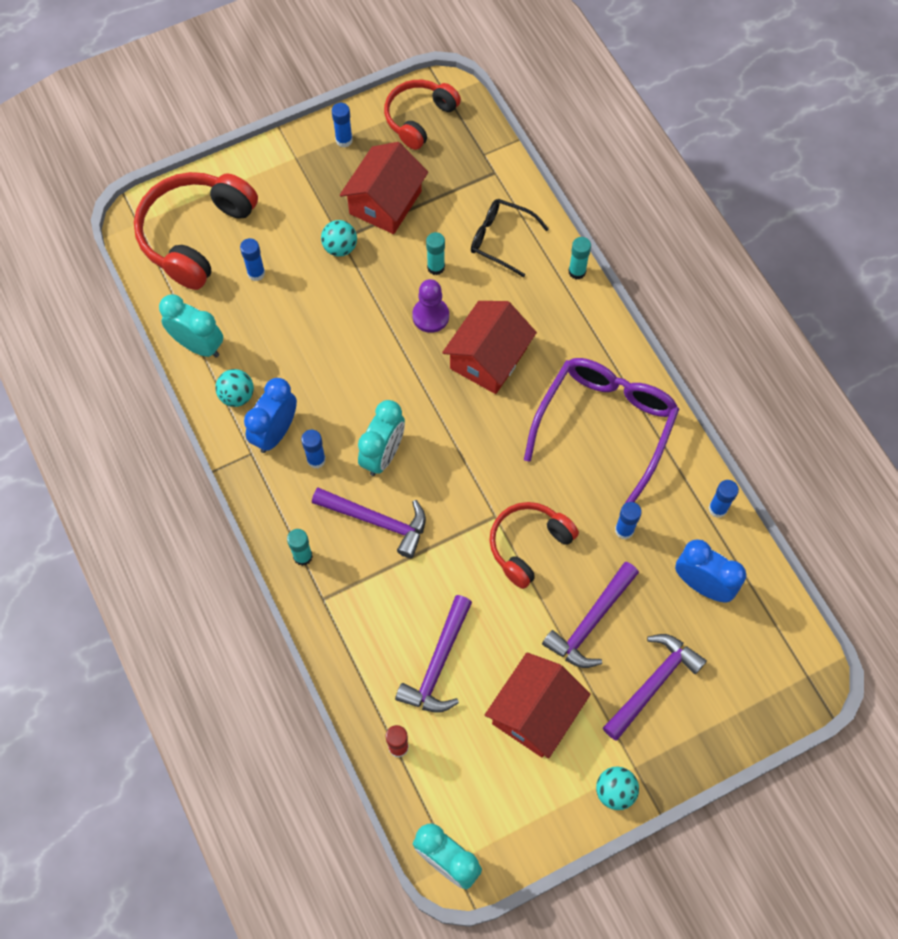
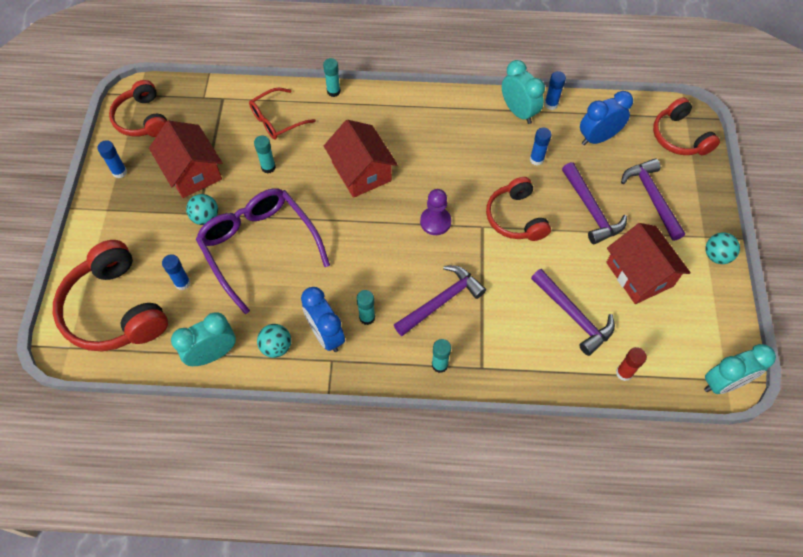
camera: 60 degrees left, 5 degrees down
blue glue stick [301,430,326,469] -> turquoise glue stick [357,290,375,325]
turquoise clock [358,400,405,476] -> turquoise clock moved to [502,60,545,124]
purple pawn [412,279,449,333] -> purple pawn moved to [420,189,451,235]
black glasses [471,199,549,277] -> red glasses [249,88,316,139]
purple glasses [524,358,679,503] -> purple glasses moved to [196,188,330,314]
none -> red headphones [653,97,720,155]

